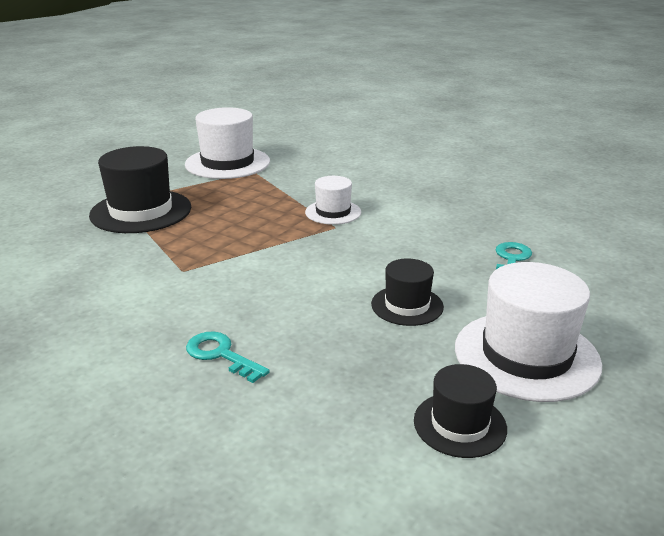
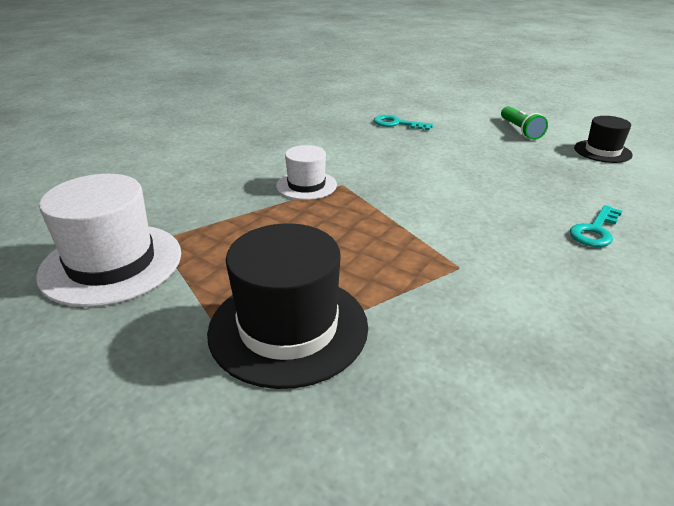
camera: 90 degrees left, 5 degrees up
black hat [371,258,444,326] -> none
white hat [455,262,602,402] -> green flashlight [501,106,548,140]

